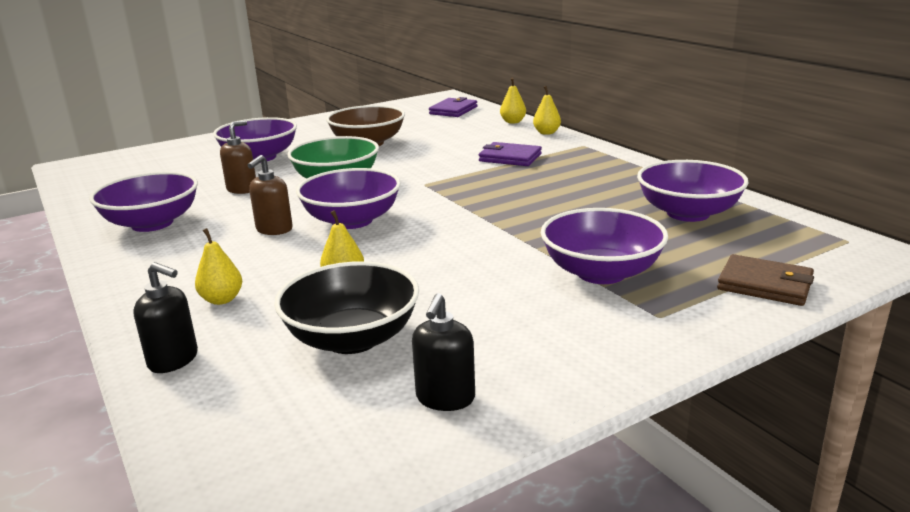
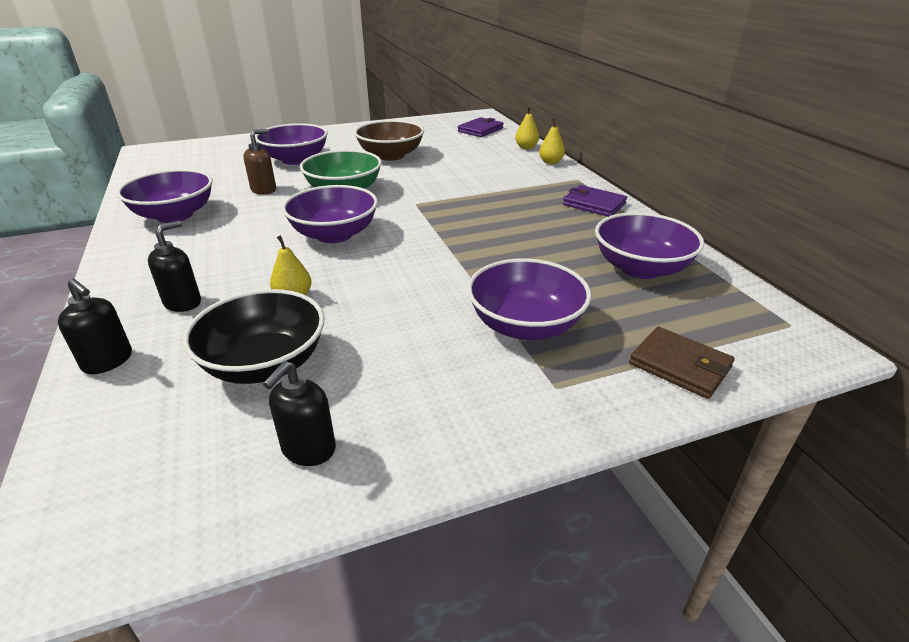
camera: 10 degrees right, 10 degrees up
yellow pear [195,228,242,305] -> black soap dispenser [148,220,201,312]
brown soap dispenser [248,155,293,235] -> none
purple wallet [479,142,542,166] -> purple wallet moved to [563,185,627,217]

